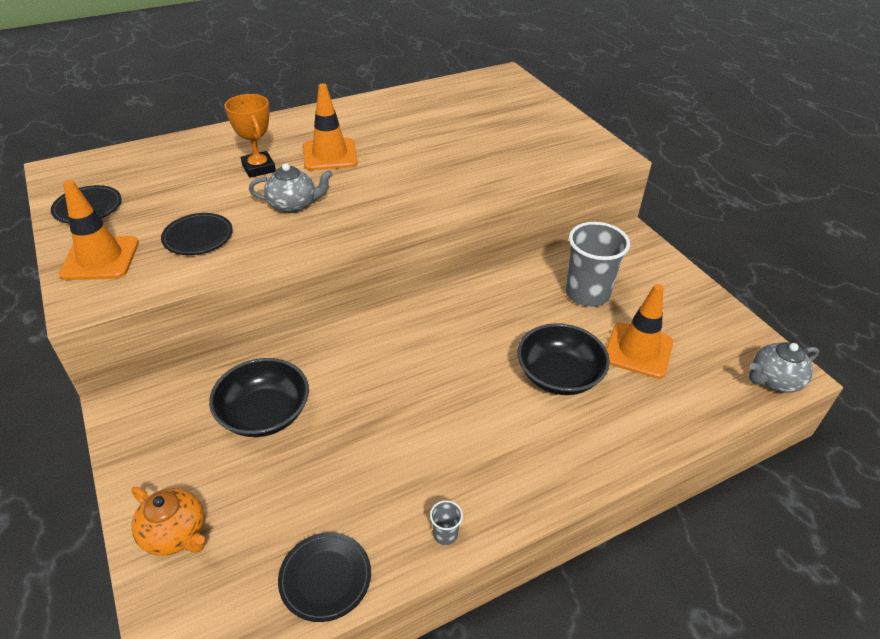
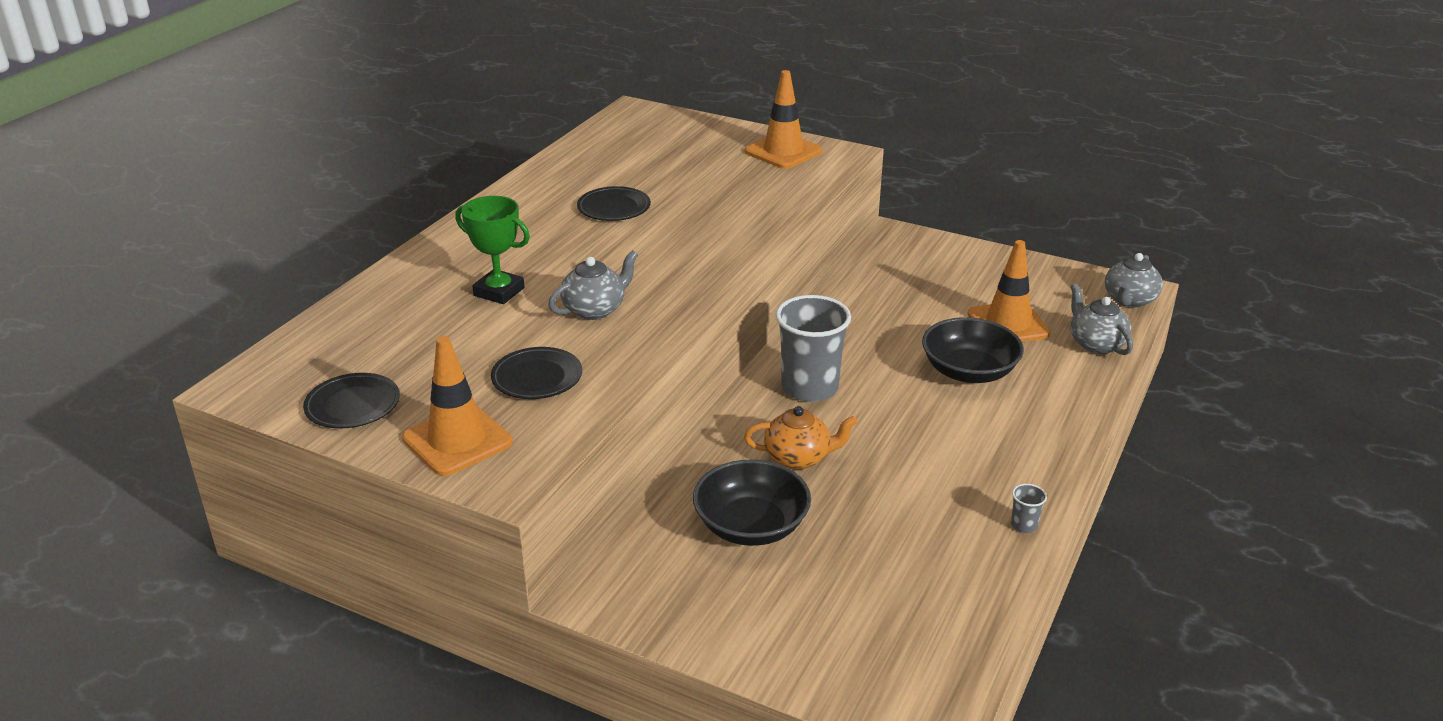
camera: 35 degrees left, 10 degrees down
orange teapot [131,487,205,556] -> orange teapot moved to [744,406,858,470]
orange trophy [224,94,276,178] -> green trophy [455,196,530,304]
black plate [278,532,371,622] -> black plate moved to [577,186,651,221]
orange traffic cone [303,84,358,171] -> orange traffic cone moved to [745,70,822,169]
grey cup [566,222,630,307] -> grey cup moved to [776,295,851,402]
none -> grey teapot [1071,284,1133,355]

